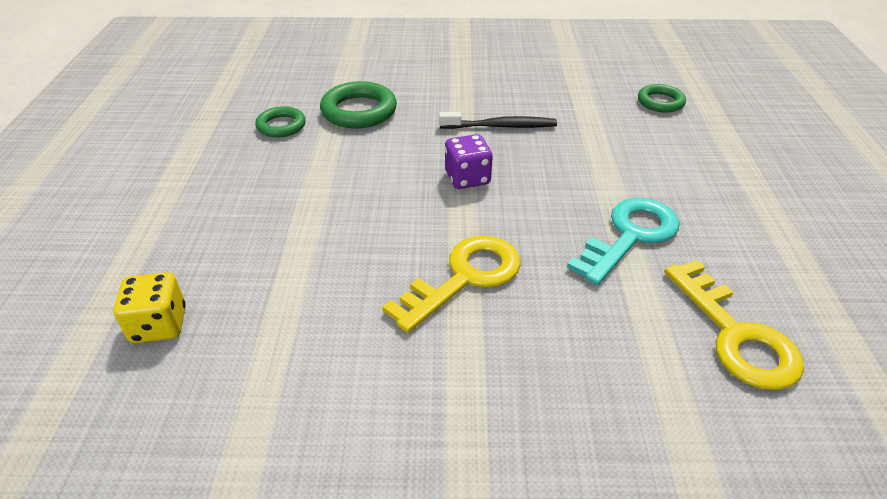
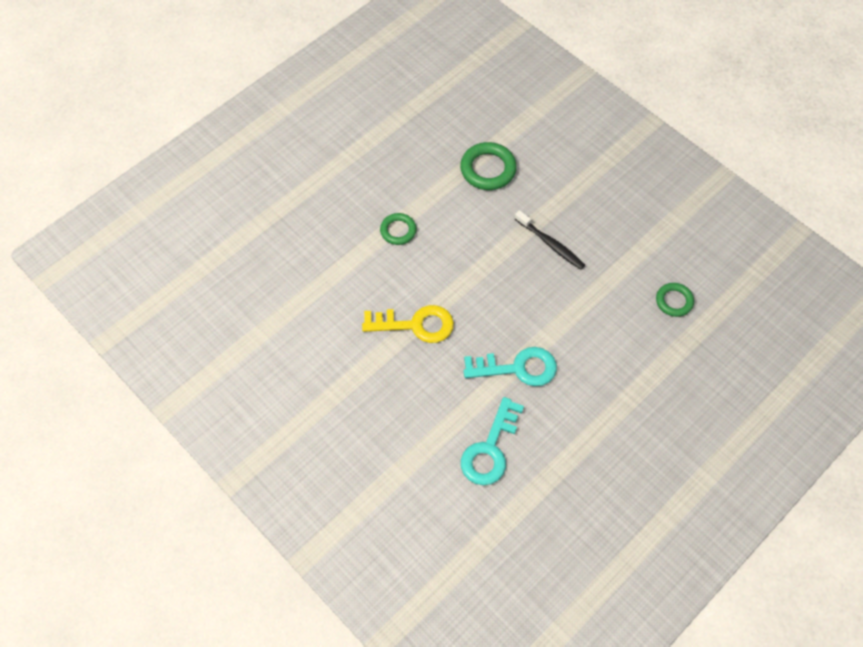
camera: 45 degrees right, 20 degrees up
yellow dice [114,272,186,343] -> none
green ring [255,106,306,137] -> green ring moved to [380,213,416,245]
purple dice [445,134,493,189] -> none
yellow key [664,260,804,390] -> turquoise key [461,397,524,485]

